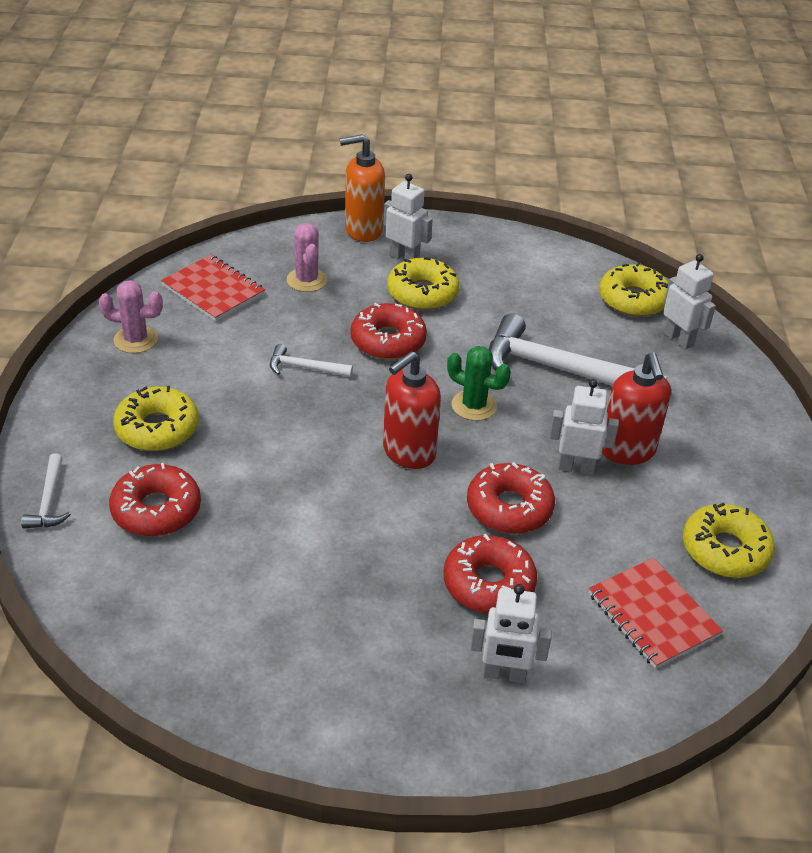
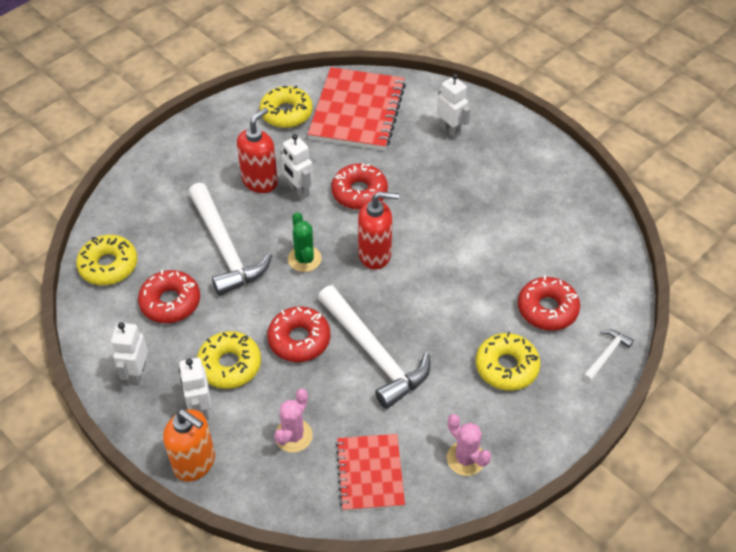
camera: 135 degrees left, 10 degrees up
white hammer [270,344,353,377] -> white hammer [318,285,430,409], size x2.17
red donut [444,534,537,614] -> red donut moved to [138,270,200,323]
red notebook [589,558,723,669] -> red notebook [308,67,406,151], size x1.65
white robot [663,254,716,350] -> white robot moved to [111,322,148,386]

